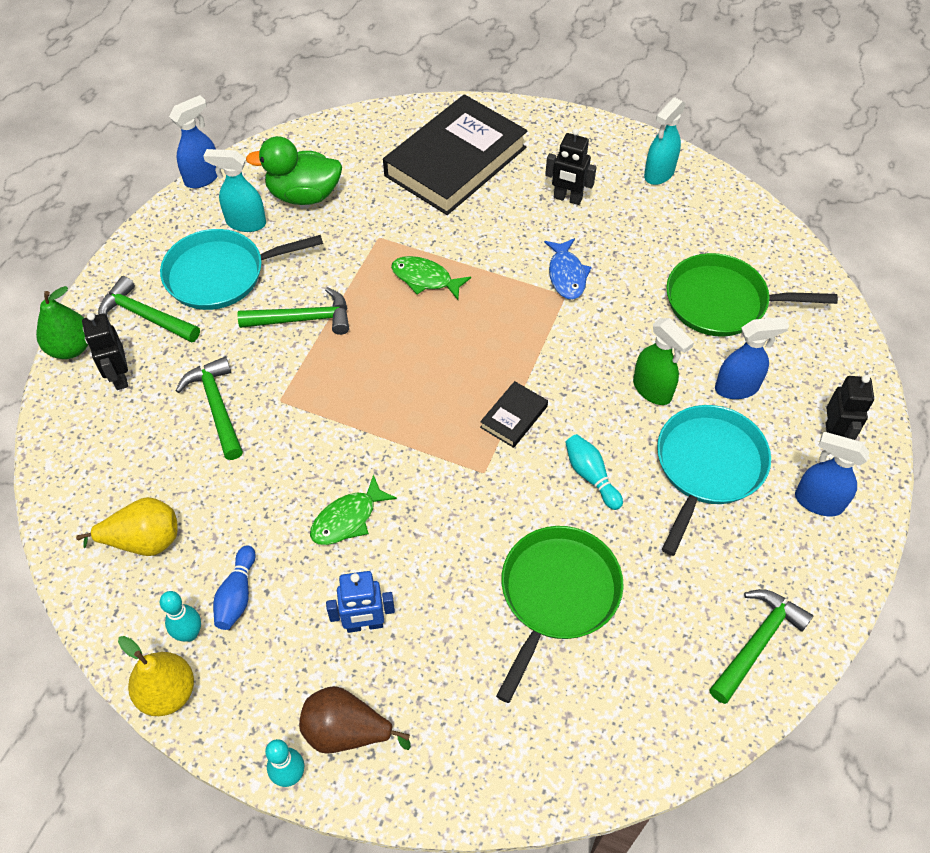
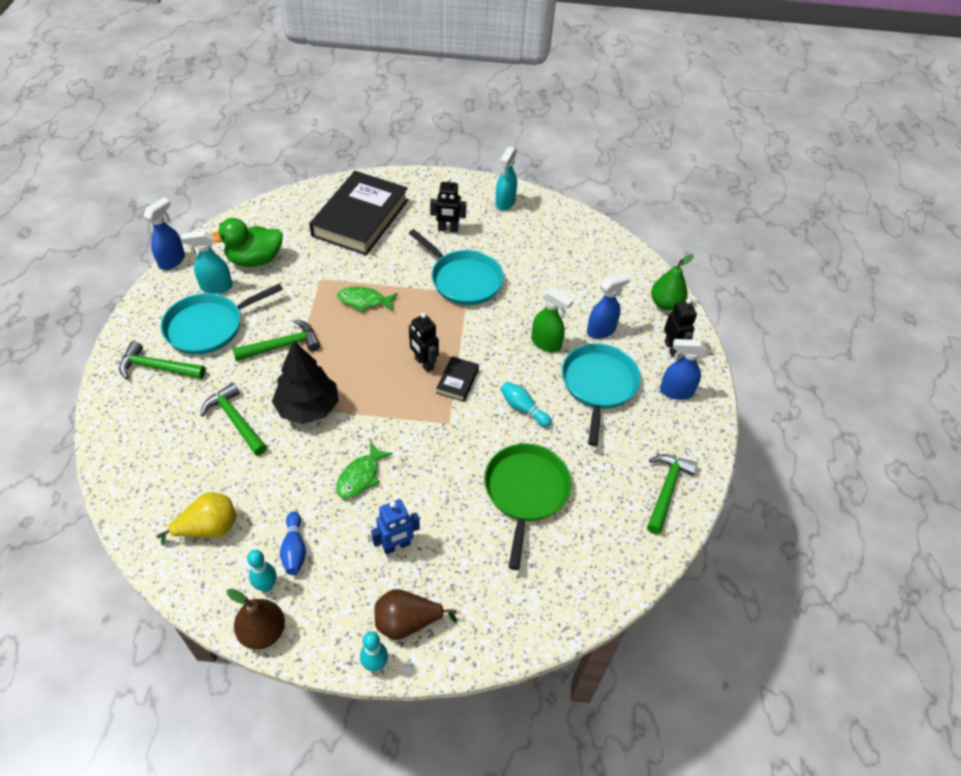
camera: 20 degrees left, 5 degrees down
green pear [36,286,88,359] -> green pear moved to [651,254,694,310]
black robot [82,313,128,390] -> black robot moved to [409,313,439,372]
yellow pear [118,636,194,716] -> brown pear [227,589,285,649]
blue fish [544,238,592,300] -> turquoise pan [409,229,504,305]
green pan [666,253,838,337] -> none
none -> black tree [272,341,339,424]

